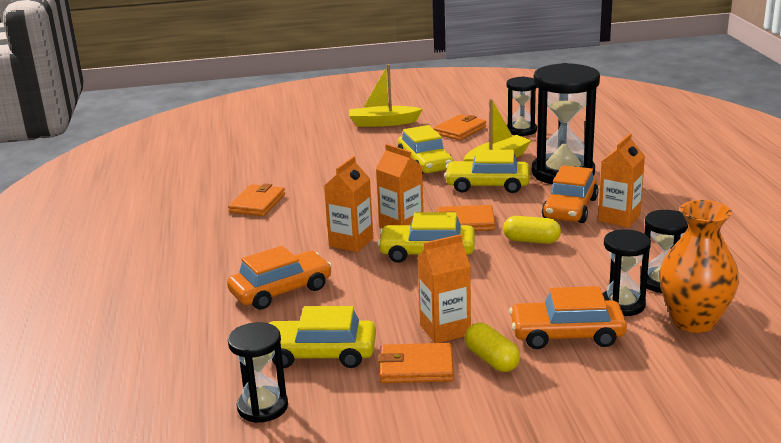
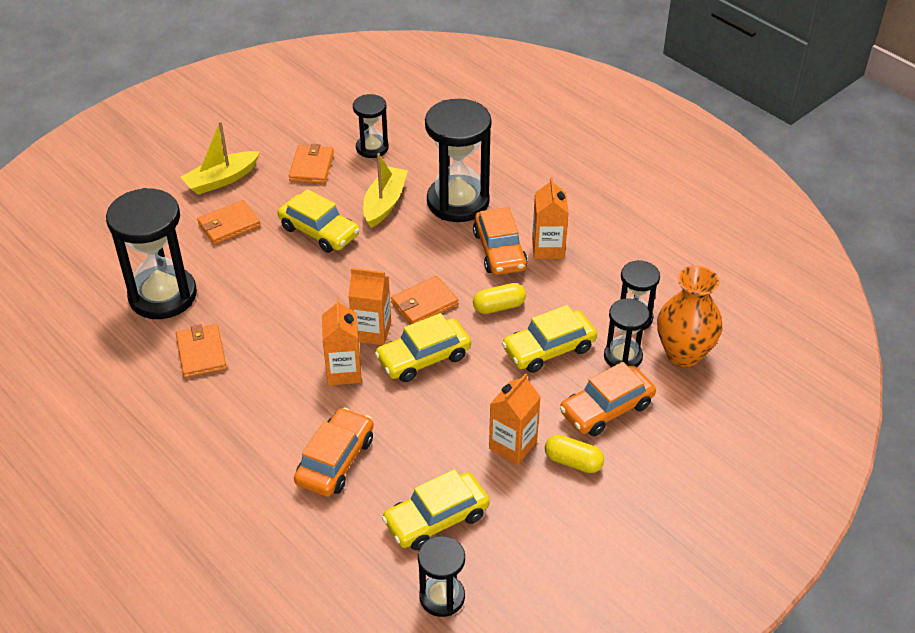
camera: 35 degrees left, 20 degrees up
orange wallet [378,343,454,383] -> orange wallet moved to [197,200,261,245]
yellow car [444,150,530,193] -> yellow car moved to [502,305,597,373]
none -> black hourglass [106,188,197,319]

